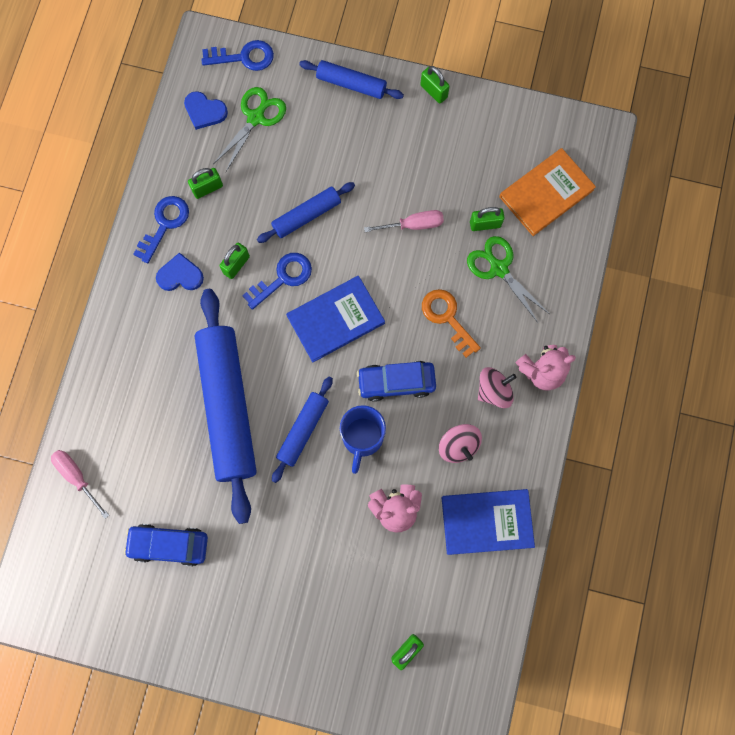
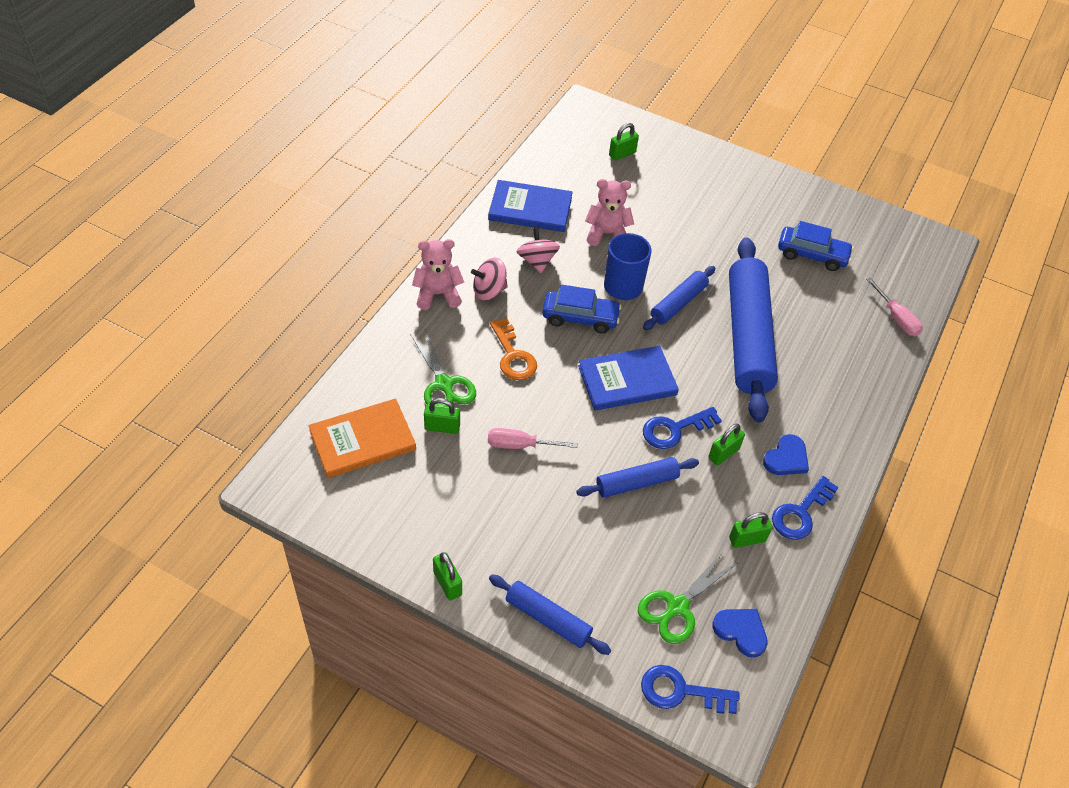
camera: 170 degrees left, 25 degrees down
blue heart [156,252,204,291] -> blue heart turned 60 degrees counterclockwise [763,434,809,475]

